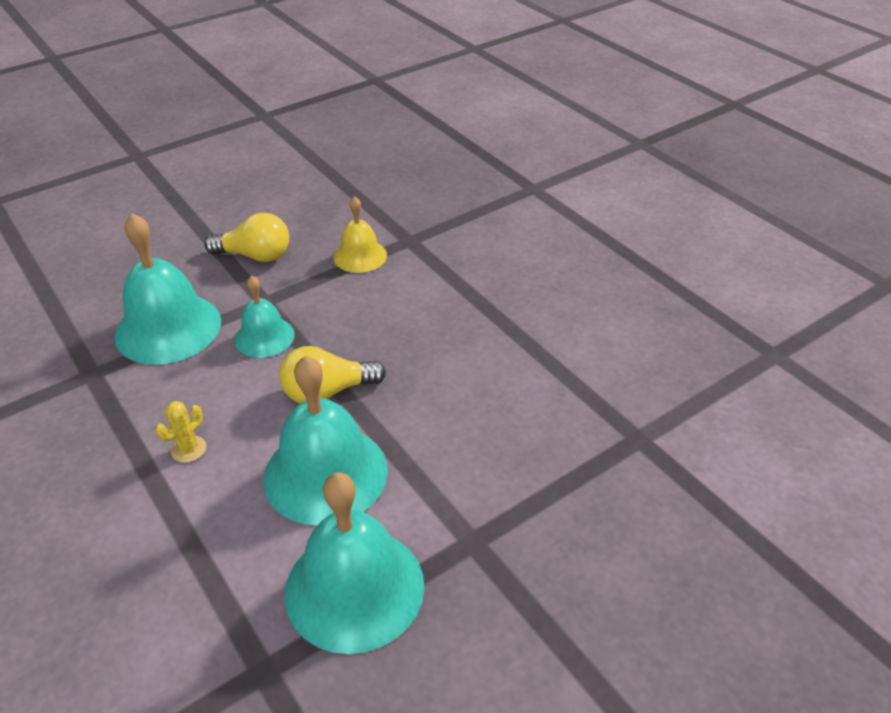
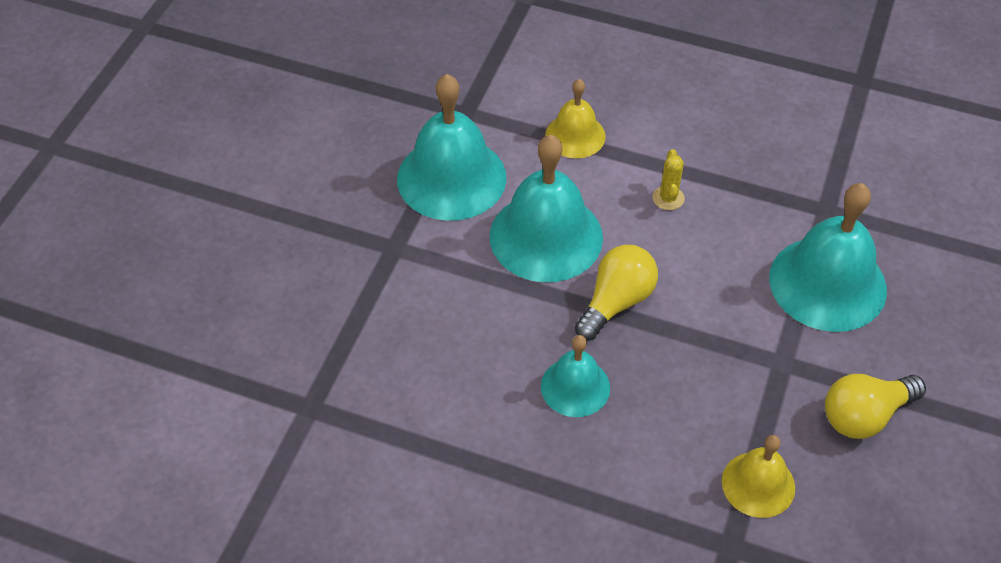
camera: 145 degrees right, 10 degrees up
turquoise bell [235,275,295,358] -> turquoise bell moved to [541,335,610,417]
none -> yellow bell [545,79,606,158]

